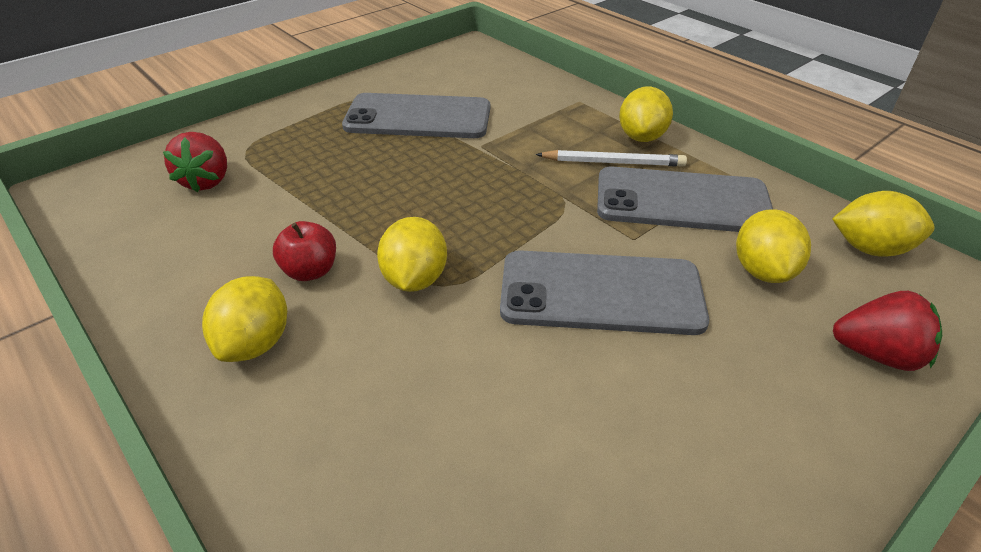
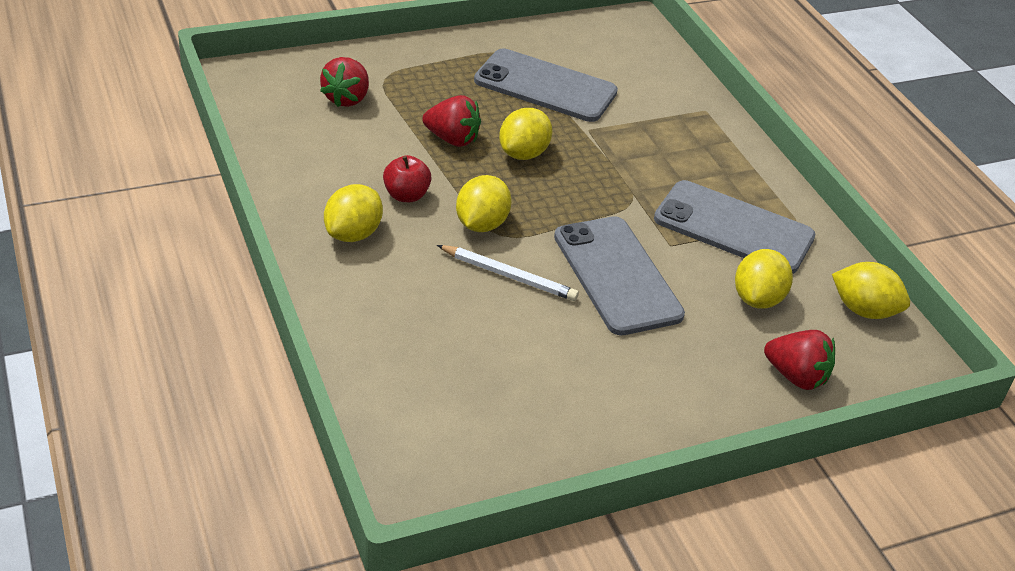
camera: 15 degrees right, 0 degrees up
grey phone [500,250,709,335] -> grey phone turned 45 degrees clockwise [554,216,685,335]
white pencil [536,150,687,167] -> white pencil moved to [437,245,579,301]
yellow lemon [619,86,673,142] -> yellow lemon moved to [499,108,553,160]
none -> red strawberry [422,95,481,147]

